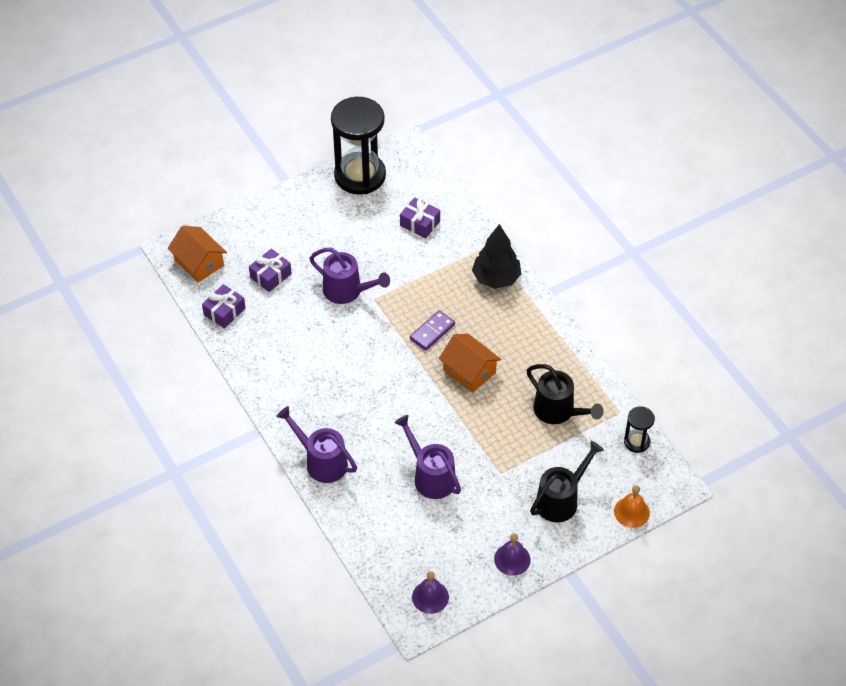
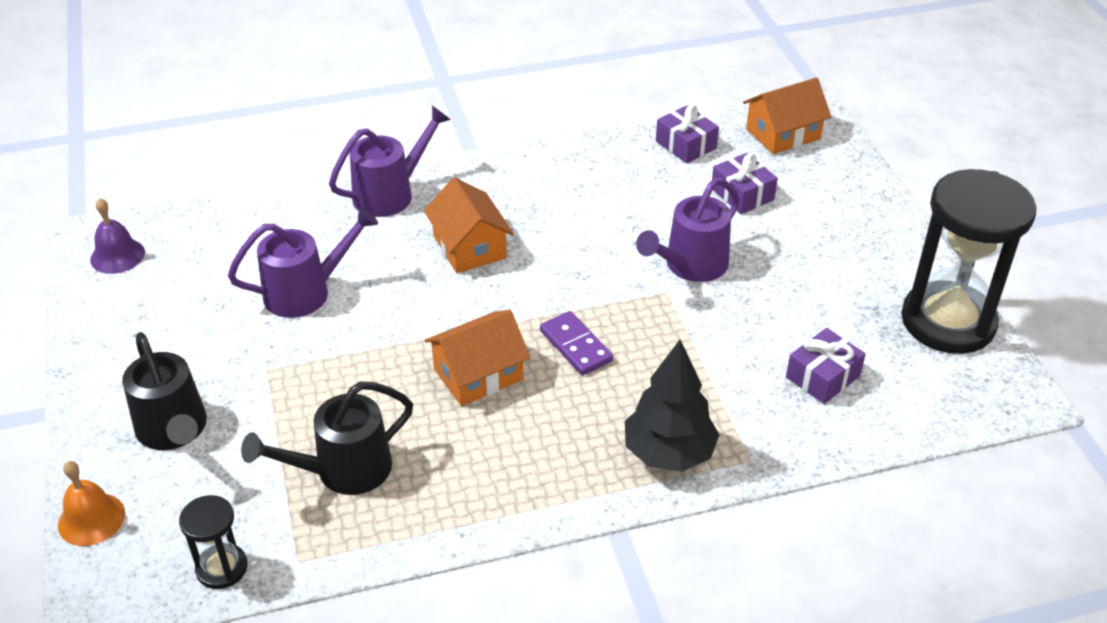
camera: 105 degrees right, 10 degrees down
purple bell [494,533,531,576] -> none
none -> orange house [424,177,514,273]

